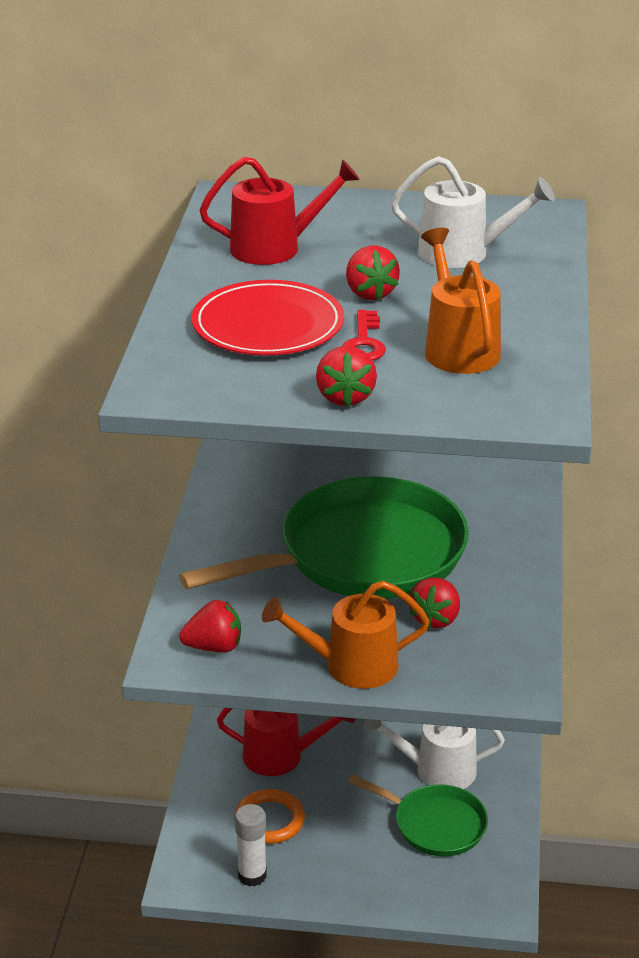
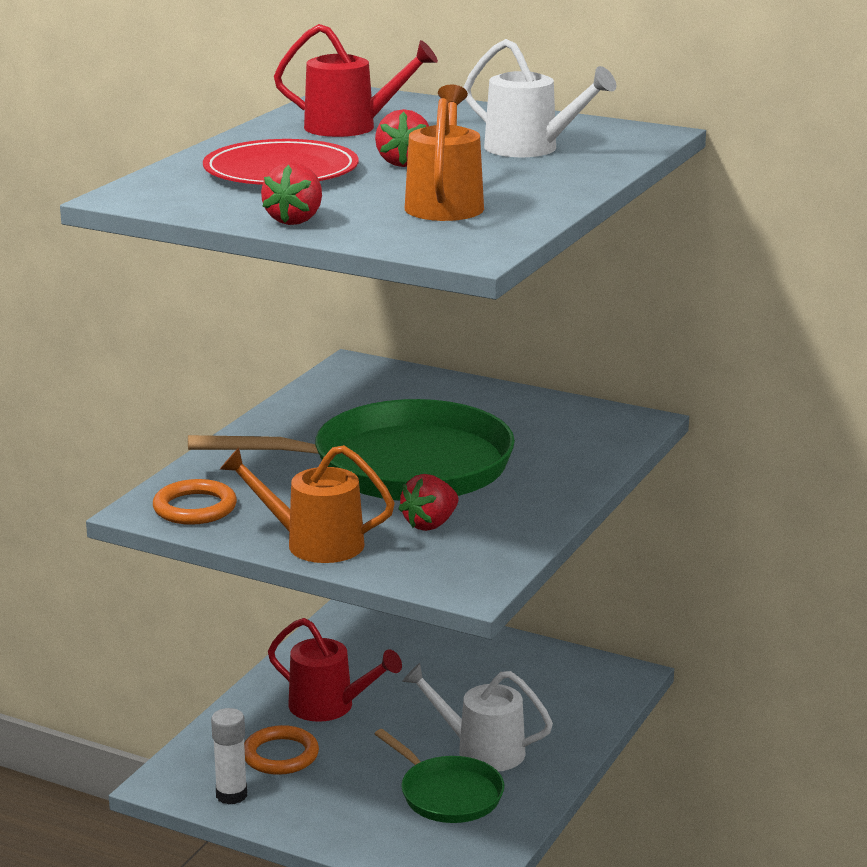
camera: 20 degrees right, 10 degrees down
red strawberry [179,600,241,653] -> orange ring [153,479,237,525]
red key [342,310,386,361] -> none

